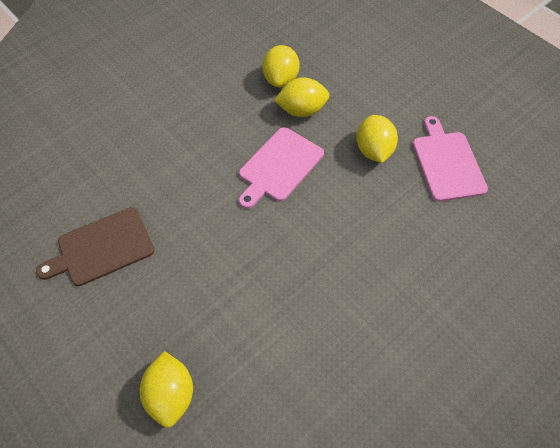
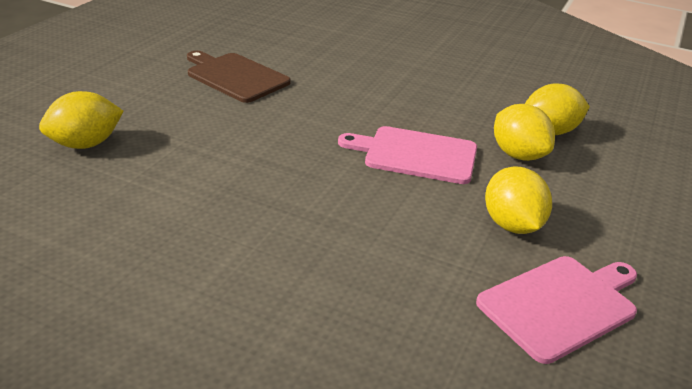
camera: 65 degrees right, 25 degrees down
yellow lemon [356,115,398,163] -> yellow lemon turned 75 degrees counterclockwise [485,166,552,234]

